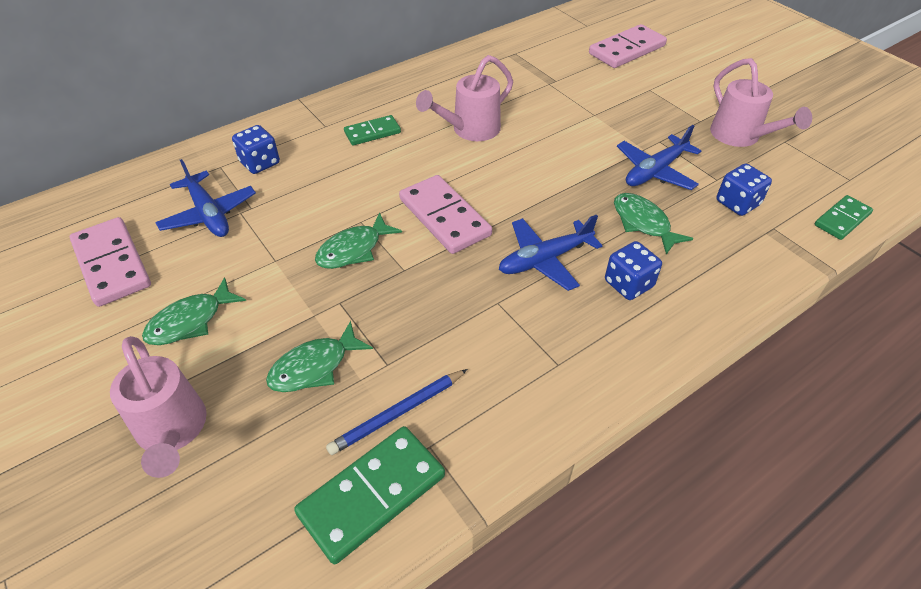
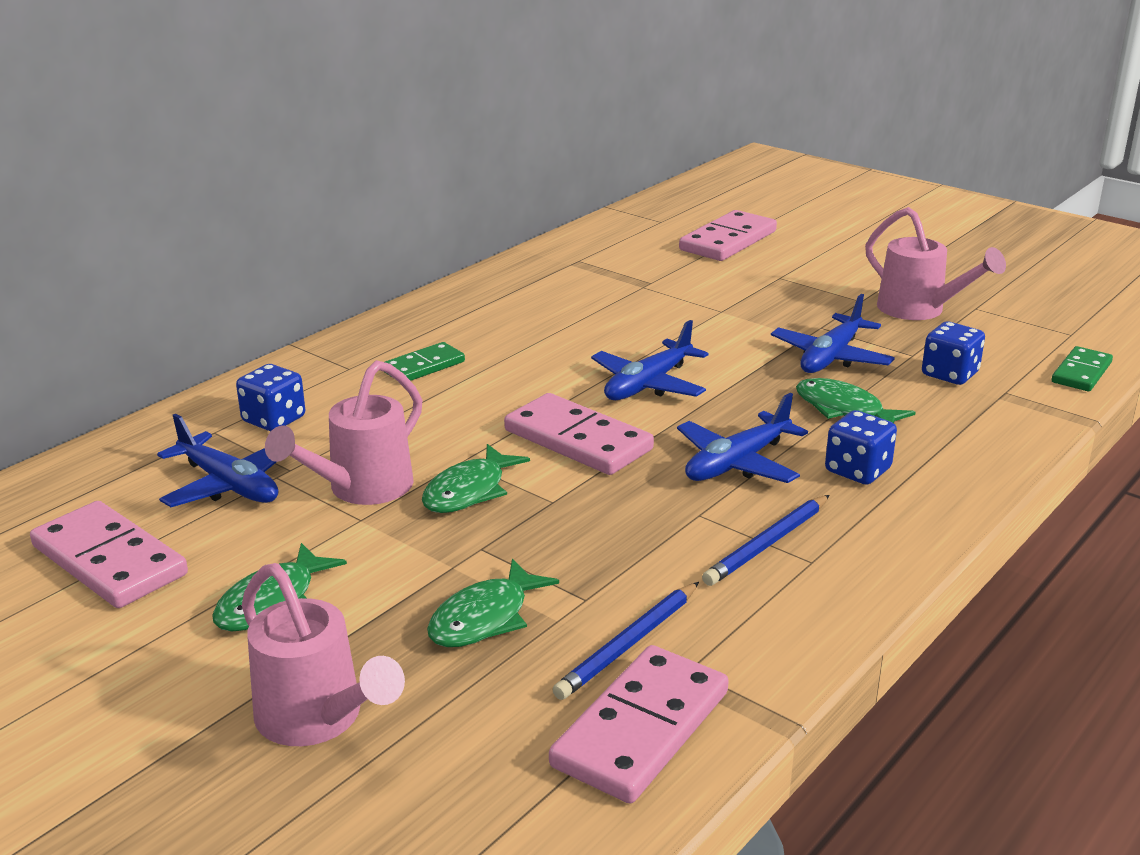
camera: 15 degrees left, 20 degrees down
green domino [294,426,445,565] -> pink domino [549,645,729,804]
pink watering can [416,55,513,141] -> pink watering can moved to [265,360,423,505]
none -> blue plane [591,320,708,400]
none -> blue pencil [702,495,829,586]

